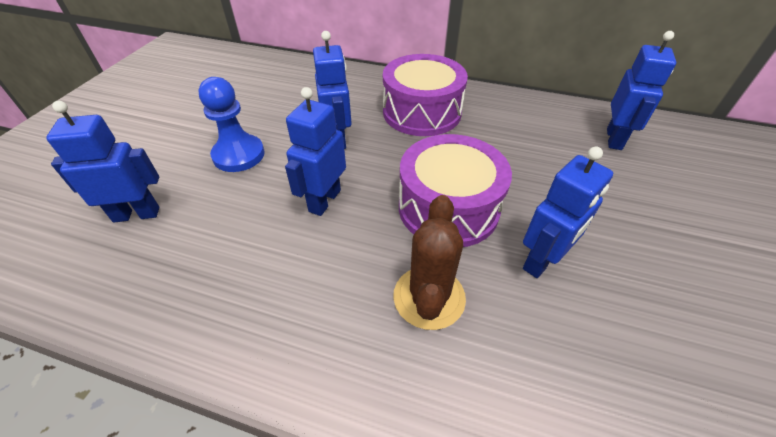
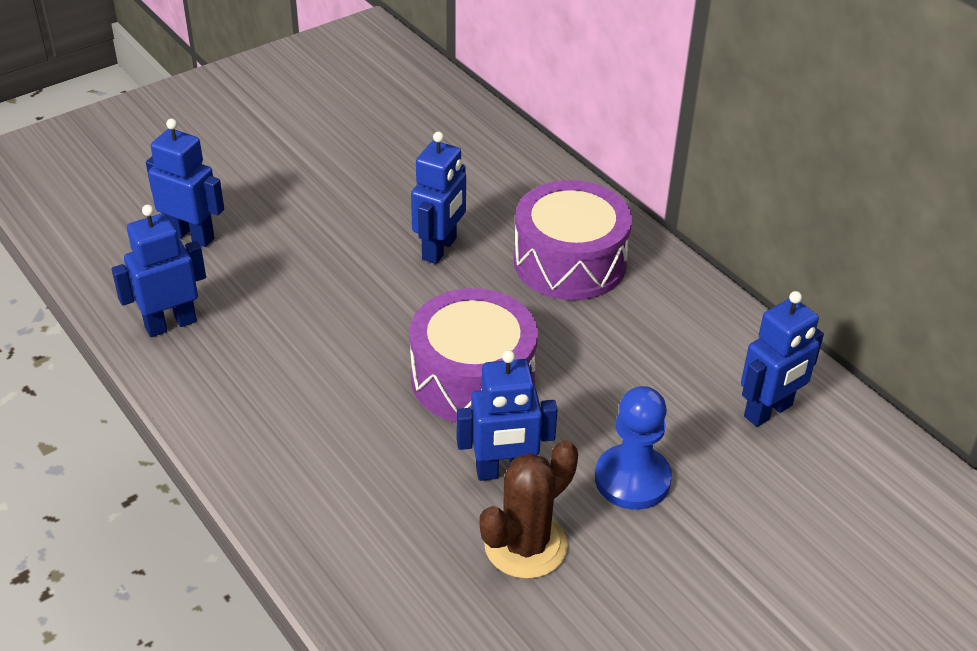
camera: 35 degrees right, 5 degrees down
blue pawn [198,77,265,172] -> blue pawn moved to [595,386,672,510]
blue robot [285,87,346,216] -> blue robot moved to [112,205,206,337]
brown cactus [393,195,466,330] -> brown cactus moved to [480,440,578,579]

